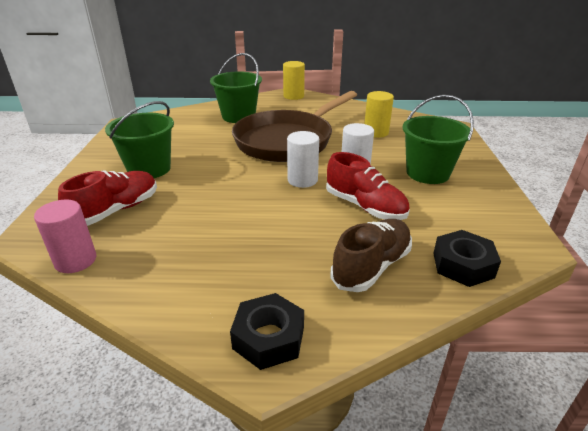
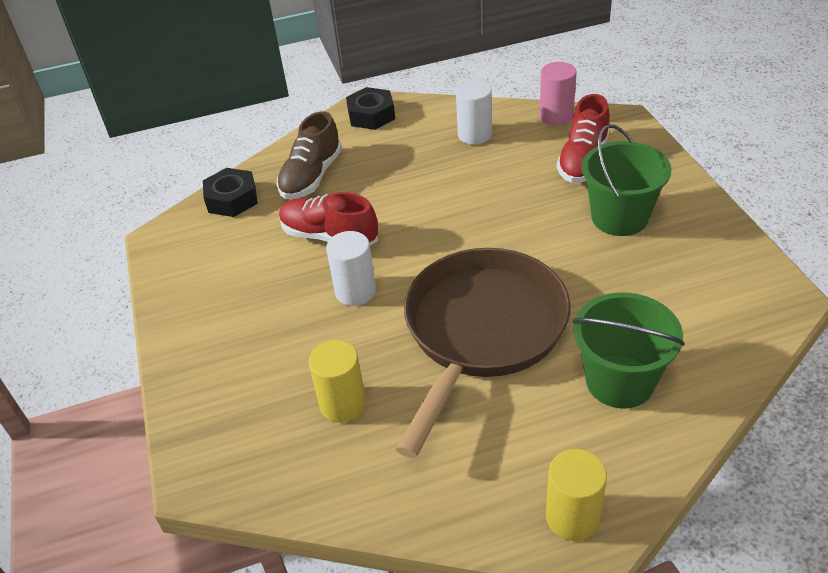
camera: 165 degrees right, 10 degrees up
white cylinder [287,131,319,188] -> white cylinder moved to [456,80,492,145]
green bucket [402,95,474,184] -> none

